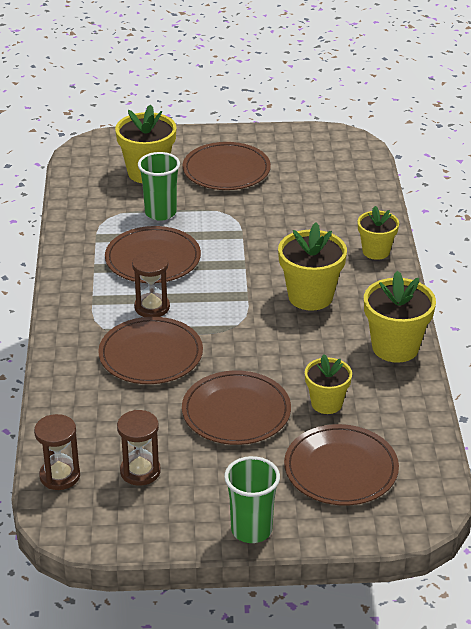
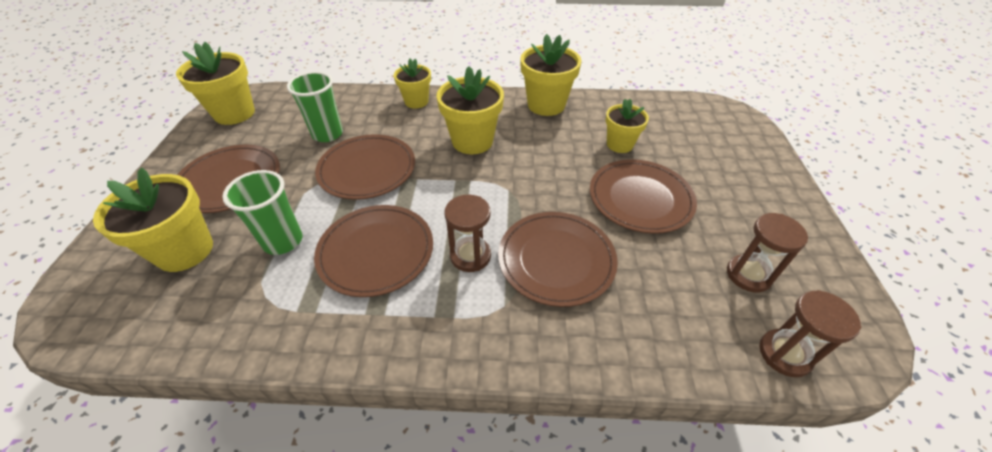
camera: 85 degrees left, 10 degrees up
green cup [224,456,280,543] -> green cup moved to [287,71,343,142]
brown plate [284,424,399,506] -> brown plate moved to [315,134,415,200]
none -> yellow flower pot [176,42,255,125]

